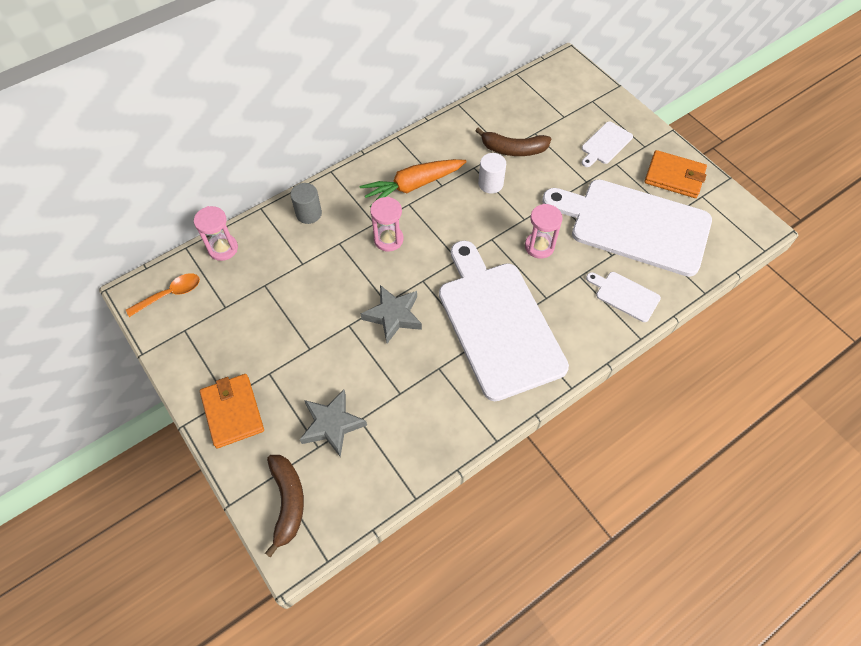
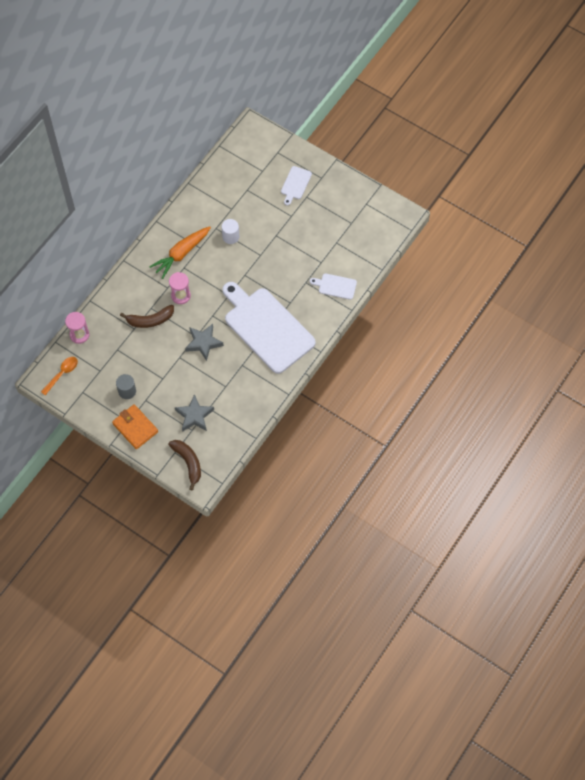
camera: 20 degrees left, 5 degrees up
grey cylinder [290,183,322,224] -> grey cylinder moved to [116,374,136,399]
brown banana [475,127,551,156] -> brown banana moved to [120,305,174,328]
pink hourglass [525,204,563,259] -> none
white cutting board [542,179,712,277] -> none
orange wallet [644,150,707,198] -> none

